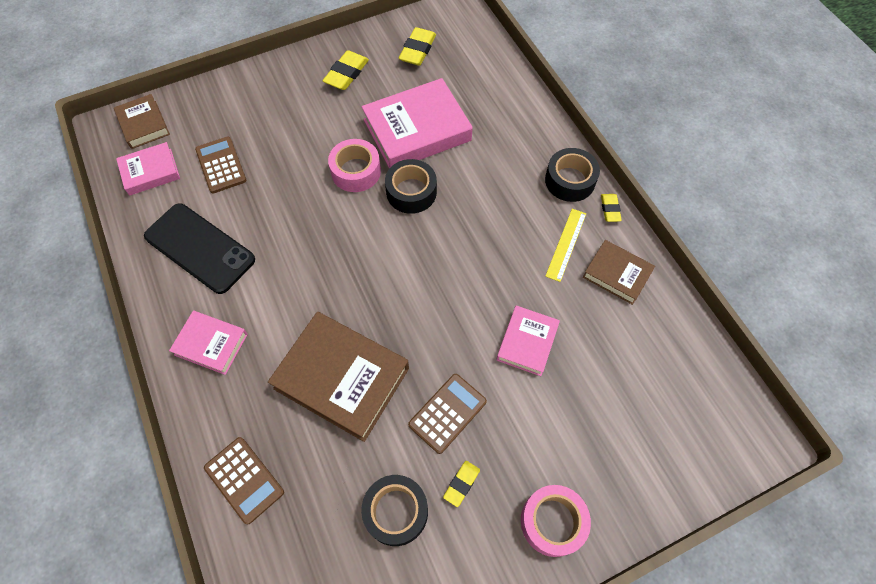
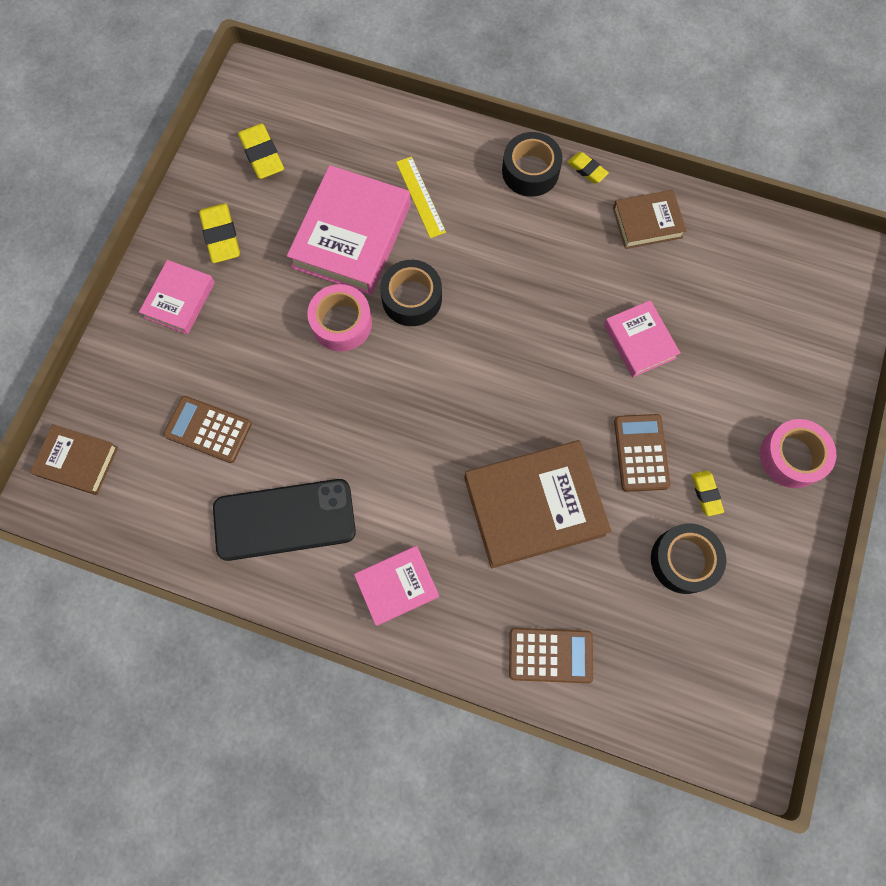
camera: 45 degrees left, 10 degrees up
pink book [116,142,180,196] -> pink book moved to [139,260,215,334]
yellow ruler [545,209,586,282] -> yellow ruler moved to [396,156,446,238]

